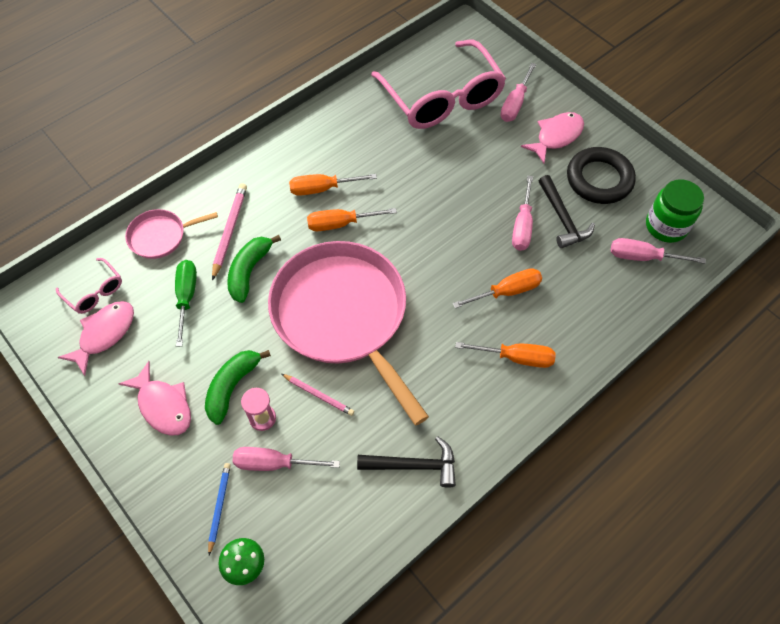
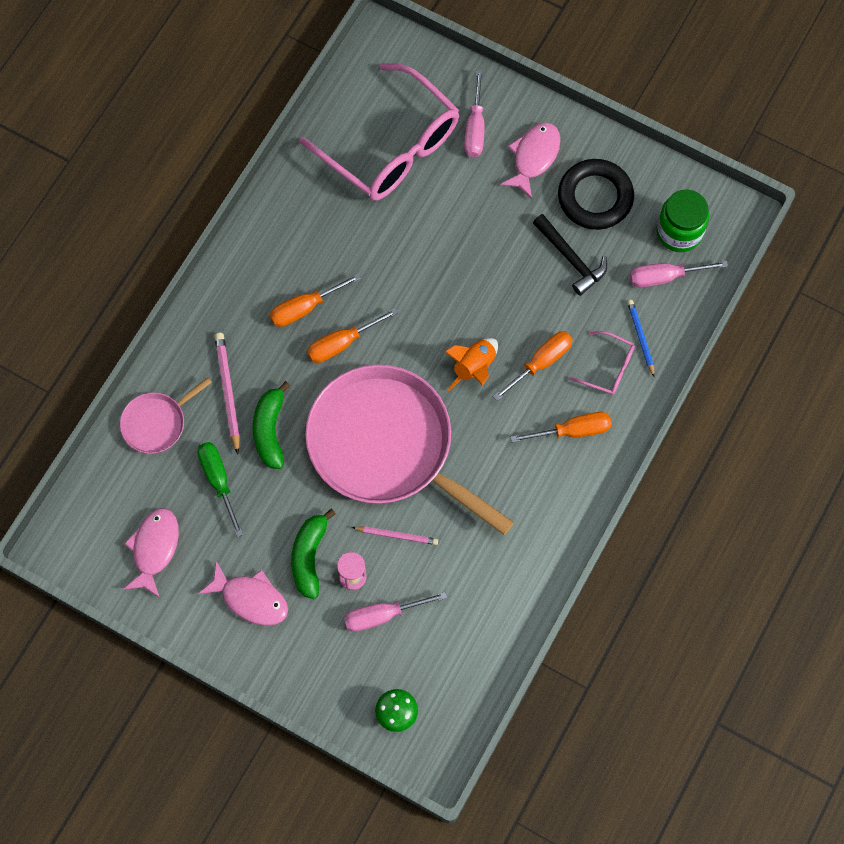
camera: 20 degrees left, 10 degrees up
pink glasses [56,258,122,314] -> pink glasses moved to [569,331,635,395]
blue pencil [208,463,231,556] -> blue pencil moved to [627,300,655,376]
black hammer [357,436,456,488] -> none
pink screwdriver [512,176,533,251] -> none
none -> orange rocket [444,338,498,391]

